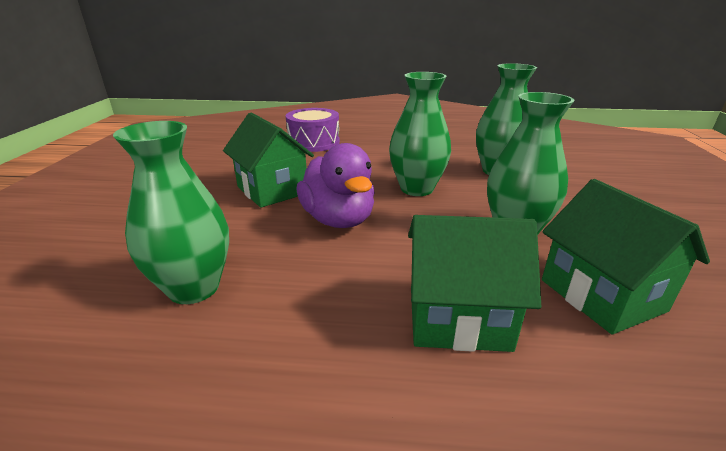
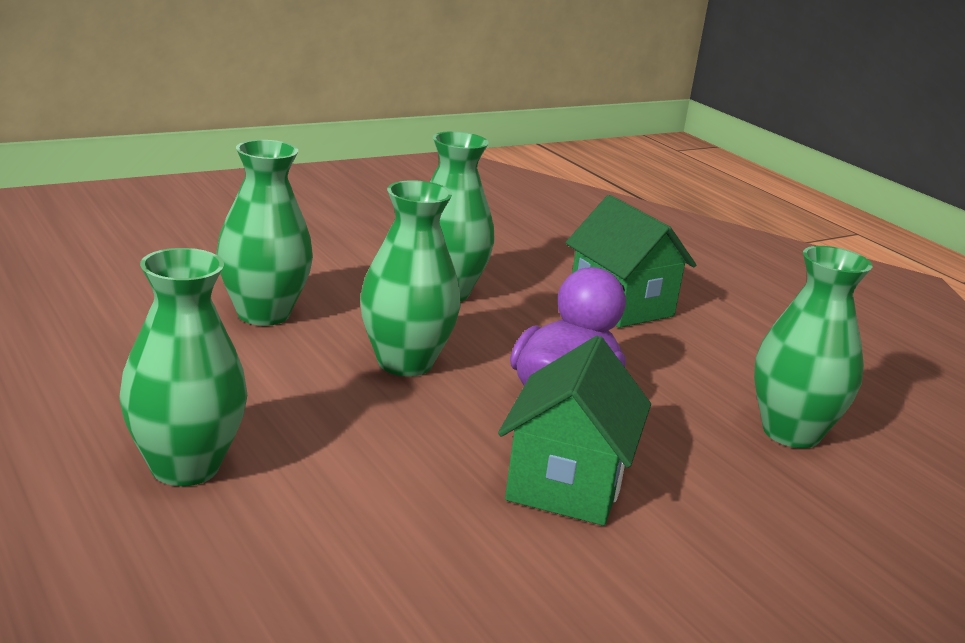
camera: 130 degrees left, 5 degrees down
purple drum [286,108,340,152] -> none
green house [542,179,710,334] -> none
none -> green vase [119,248,247,486]

